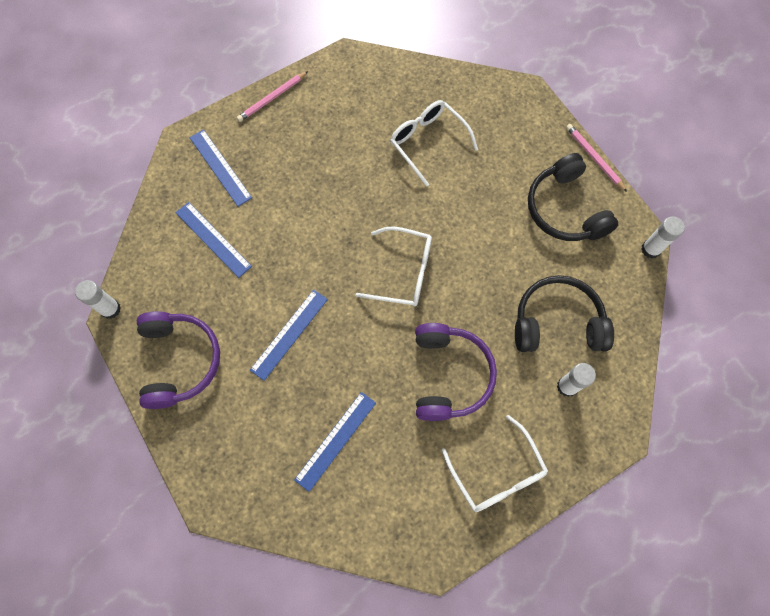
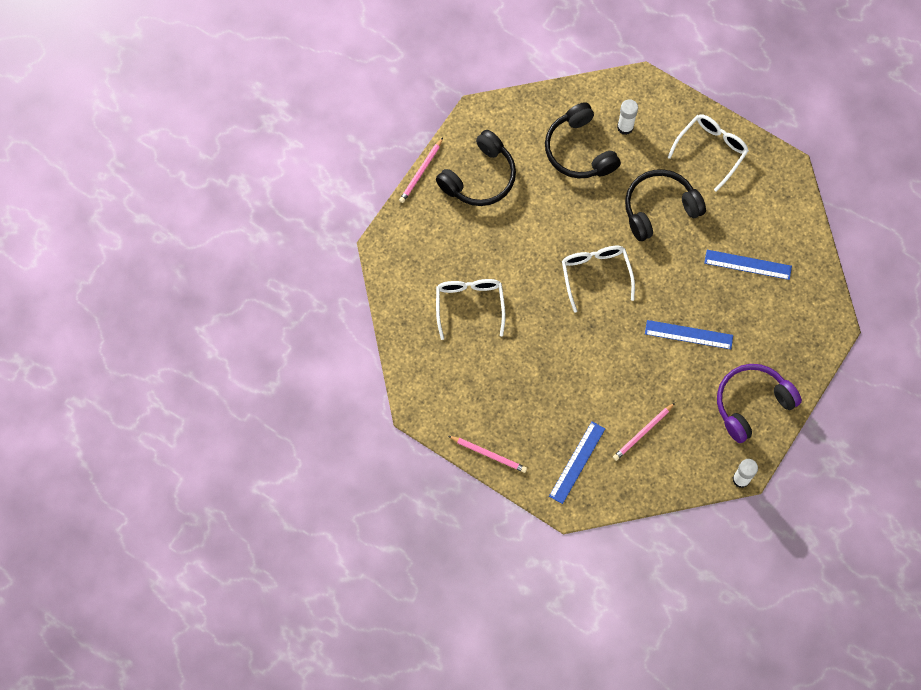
camera: 115 degrees left, 0 degrees up
blue ruler [175,202,252,278] -> pink pencil [613,403,675,461]
white glasses [390,100,478,187] -> white glasses turned 150 degrees clockwise [436,279,505,340]
purple headphones [415,323,497,421] -> black headphones [625,169,706,241]
white glue stick [641,216,685,259] -> none

